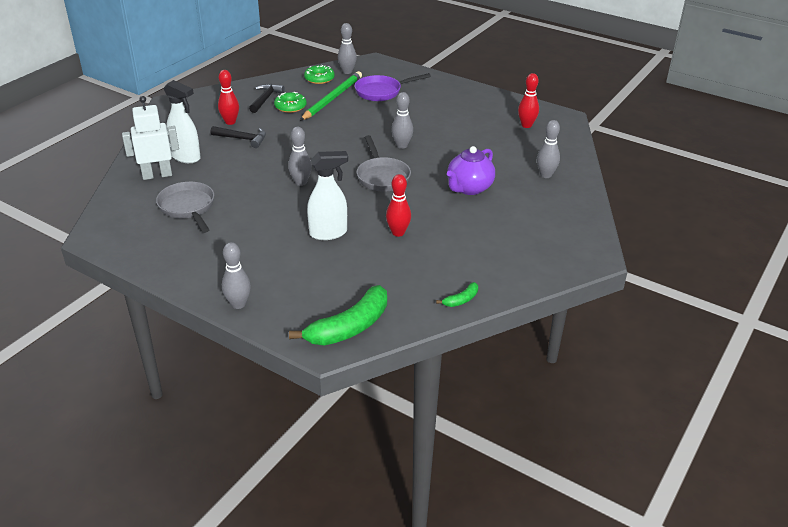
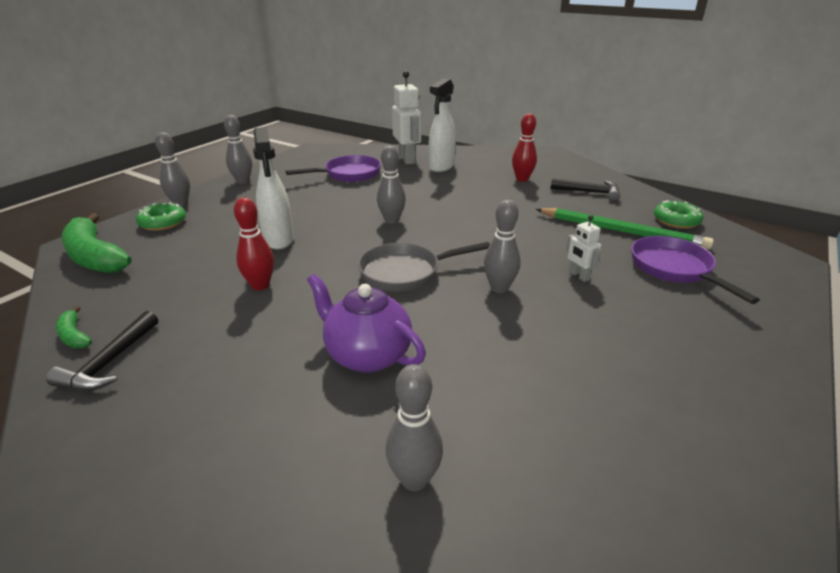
camera: 90 degrees right, 5 degrees down
grey pan [156,182,214,233] -> purple pan [286,155,381,182]
black hammer [211,126,266,148] -> black hammer moved to [46,311,158,391]
green donut [274,92,307,113] -> green donut moved to [136,202,186,231]
grey bowling pin [338,23,357,74] -> grey bowling pin moved to [224,115,252,184]
red bowling pin [518,73,539,128] -> none
none -> white robot [566,215,601,282]

